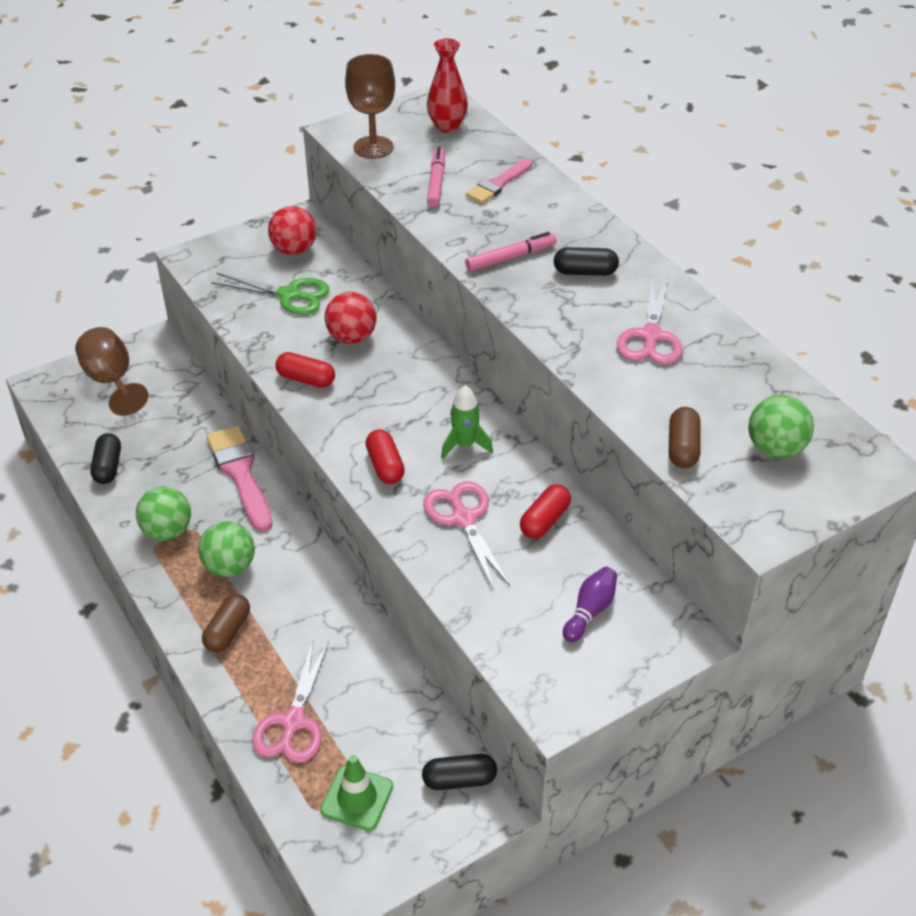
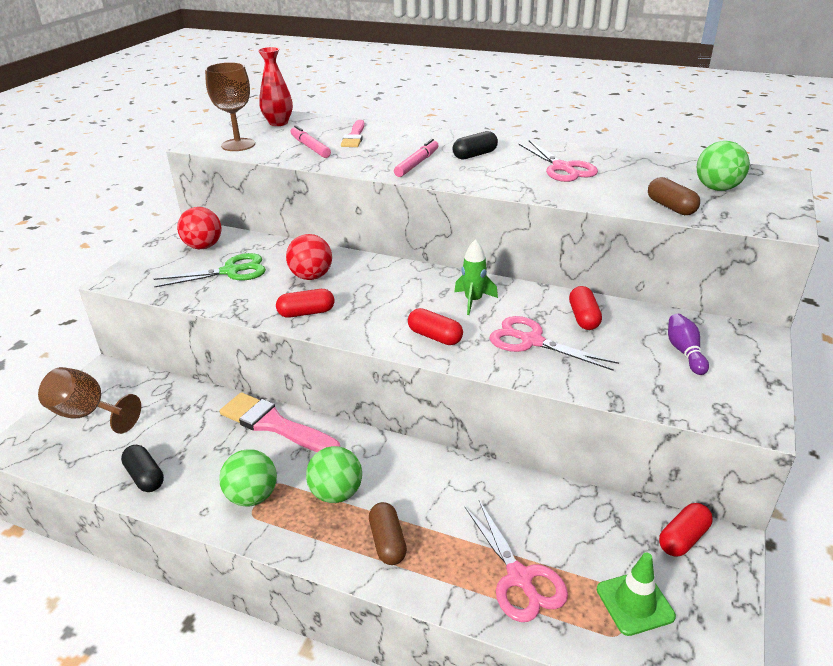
camera: 35 degrees left, 10 degrees down
black capsule [422,754,497,790] -> red capsule [659,503,713,557]

